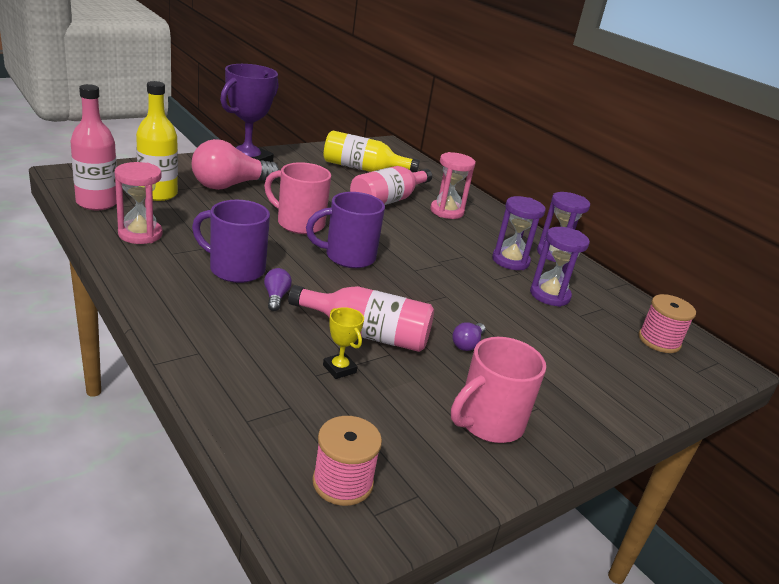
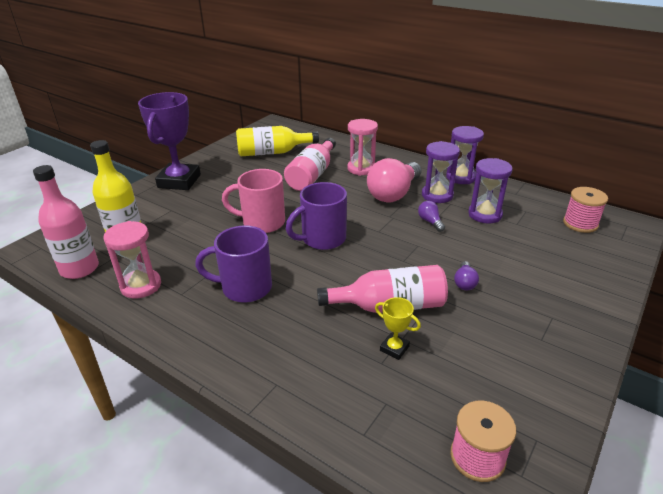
camera: 15 degrees left, 5 degrees up
pink light bulb [192,139,279,190] -> pink light bulb moved to [367,158,421,203]
purple light bulb [264,268,292,311] -> purple light bulb moved to [418,201,445,232]
pink mug [451,337,546,443] -> none

